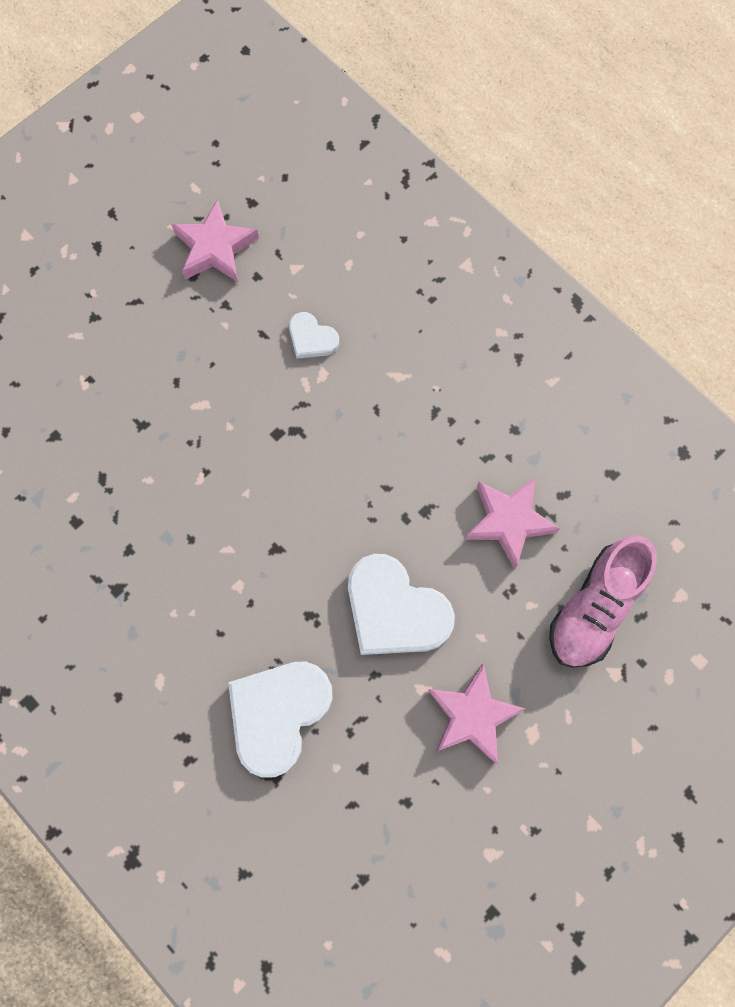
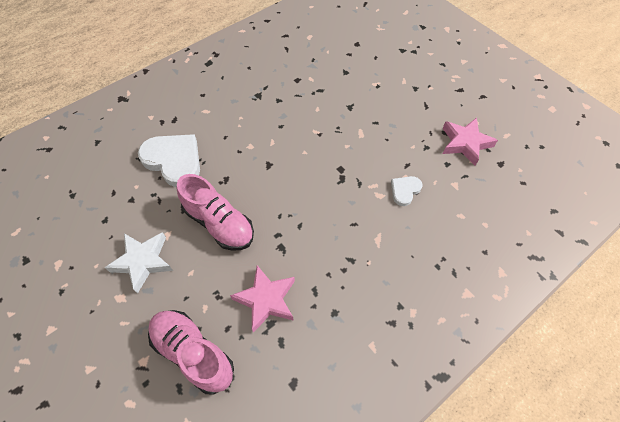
camera: 95 degrees right, 15 degrees down
white heart [348,554,455,655] -> pink shoe [177,174,254,251]
pink star [428,664,525,764] -> white star [105,232,173,293]

